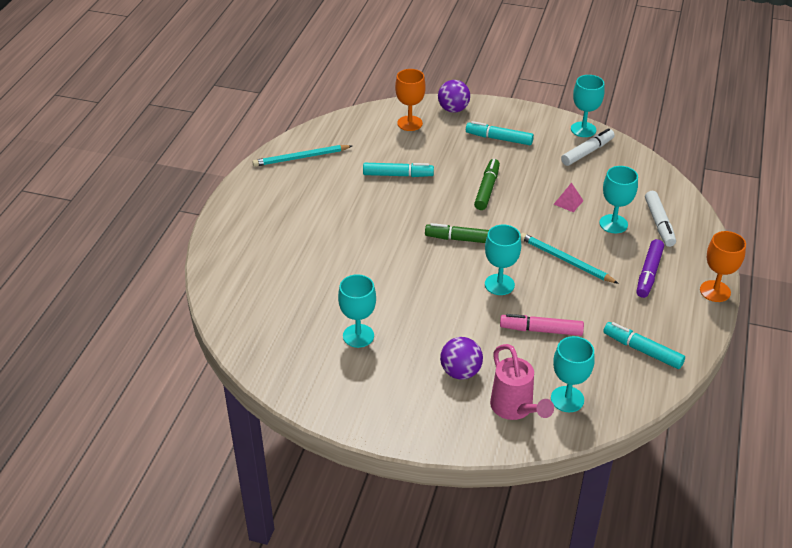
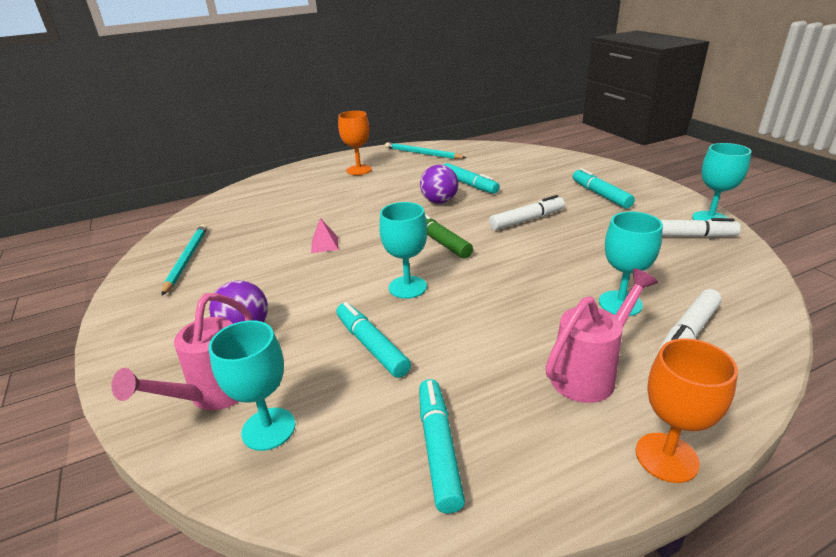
camera: 50 degrees right, 10 degrees down
turquoise goblet [338,274,376,348] -> none
orange goblet [395,69,426,131] -> orange goblet moved to [338,111,372,175]
purple ball [438,80,470,113] -> purple ball moved to [420,165,458,204]
green marker [474,159,500,210] -> white marker [489,195,565,230]
pink marker [500,314,584,336] -> turquoise marker [336,302,411,378]
turquoise pencil [521,233,619,284] -> turquoise pencil moved to [162,224,207,295]
pink pyramid [554,183,584,212] -> pink pyramid moved to [311,218,338,253]
purple marker [636,239,664,298] -> pink watering can [546,269,658,403]

